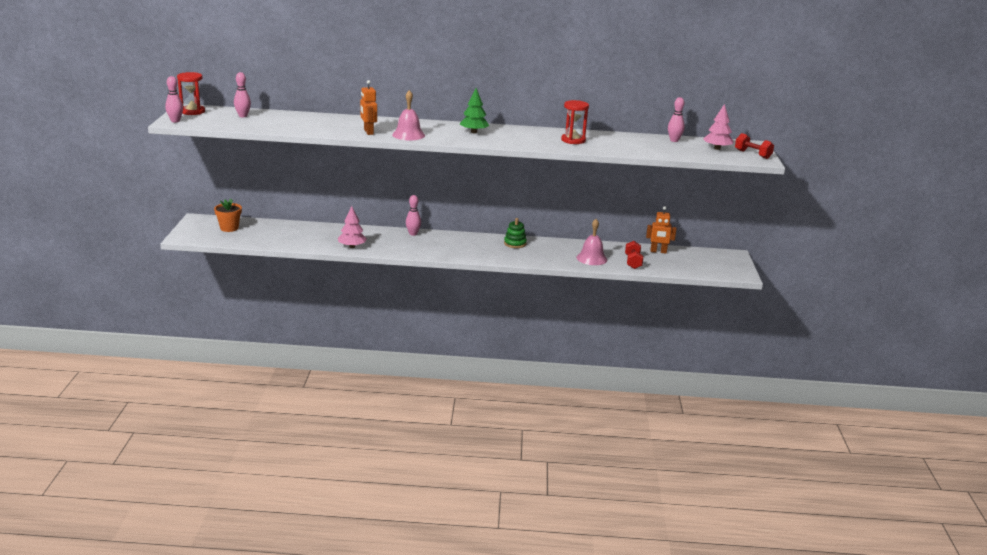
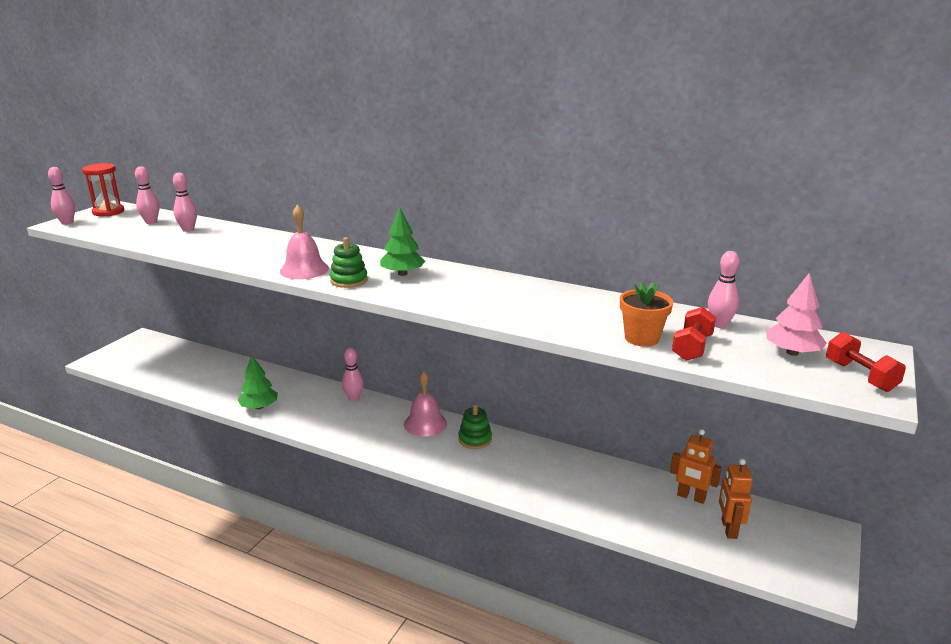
camera: 25 degrees right, 0 degrees up
orange flower pot [214,199,242,232] -> orange flower pot moved to [620,282,673,347]
pink tree [338,206,367,248] -> green tree [238,356,278,409]
orange robot [360,80,377,135] -> orange robot moved to [719,459,753,539]
red hourglass [561,100,589,144] -> none
pink bell [577,219,607,265] -> pink bell moved to [404,371,447,436]
red dumbbell [625,241,643,269] -> red dumbbell moved to [672,307,716,361]
none -> pink bowling pin [173,173,197,232]
none -> green stacking toy [330,237,368,288]

